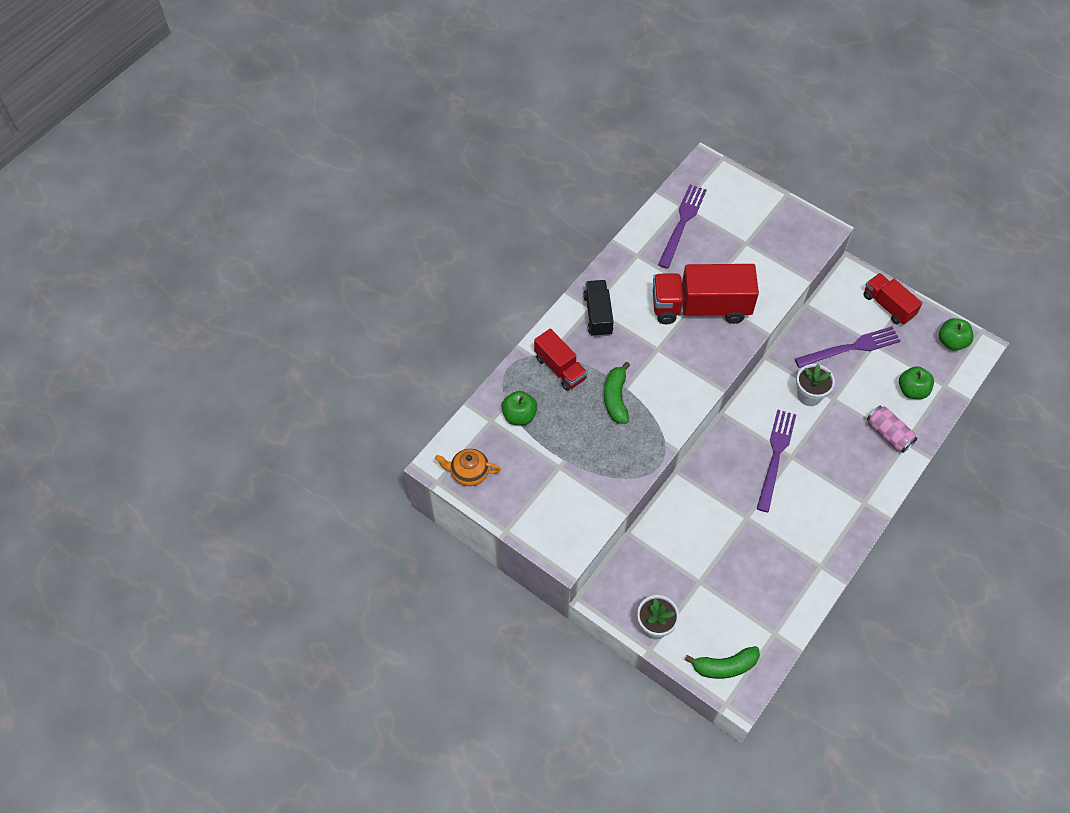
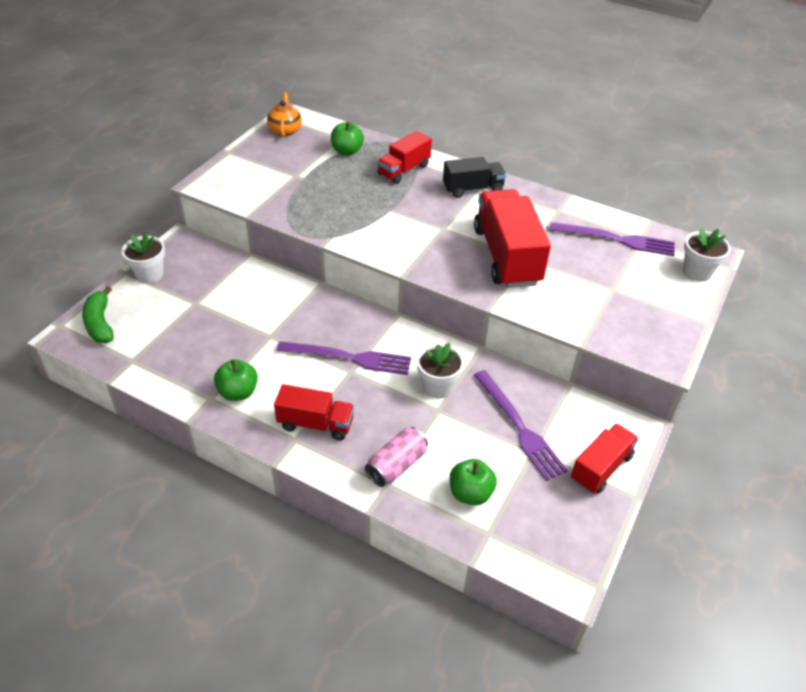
camera: 80 degrees right, 15 degrees down
green banana [604,362,630,424] -> none
green apple [939,318,974,351] -> green apple moved to [214,359,258,401]
none -> red truck [274,384,354,440]
none -> white flower pot [683,227,731,282]

